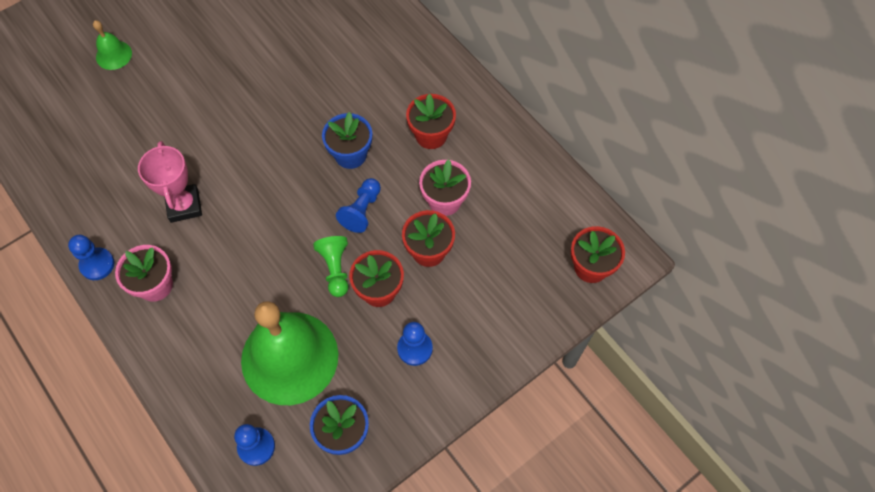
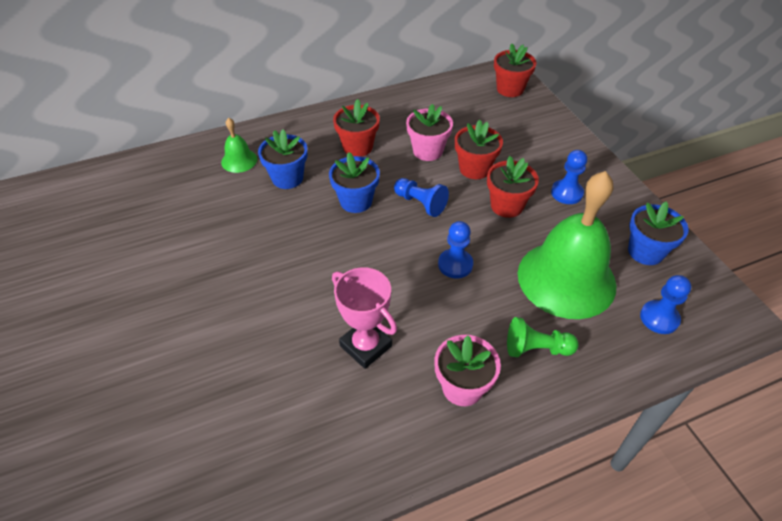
camera: 75 degrees left, 15 degrees down
blue pawn [68,235,115,280] -> blue pawn moved to [438,221,473,278]
green bell [93,20,132,70] -> green bell moved to [221,118,257,173]
pink trophy [138,141,202,223] -> pink trophy turned 45 degrees clockwise [332,267,397,369]
green pawn [313,236,348,297] -> green pawn moved to [507,317,579,357]
none -> blue flower pot [258,129,307,189]

